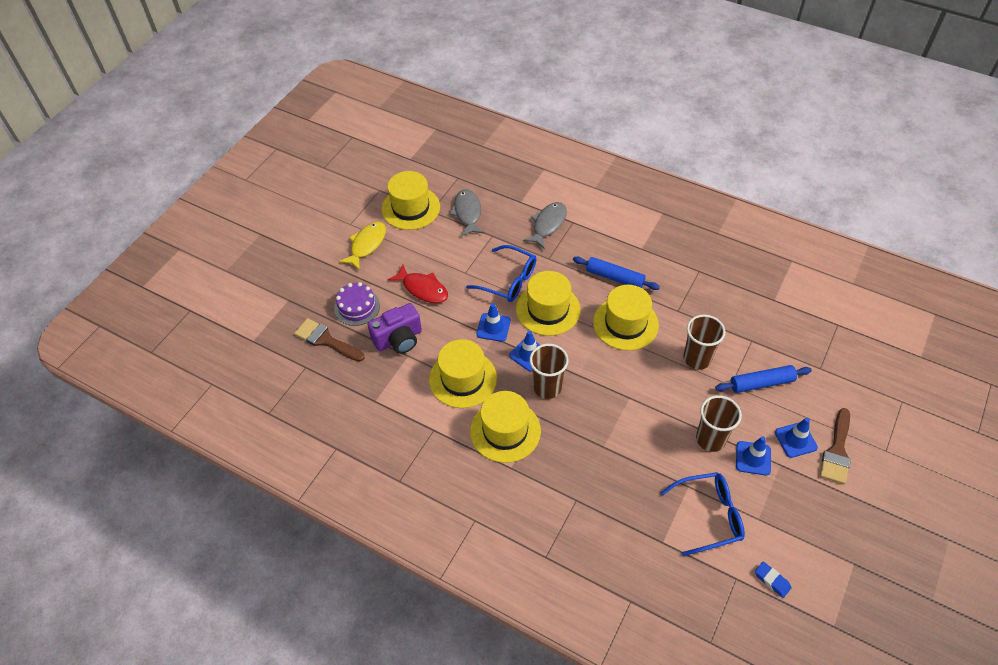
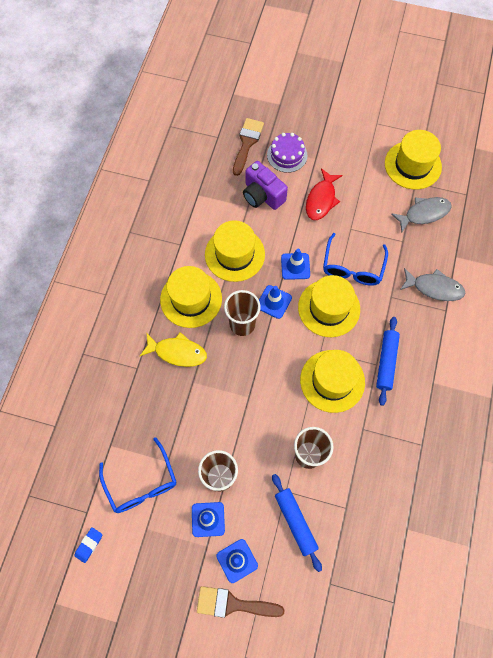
camera: 75 degrees right, 15 degrees up
yellow fish [339,222,386,271] -> yellow fish moved to [140,332,207,367]

